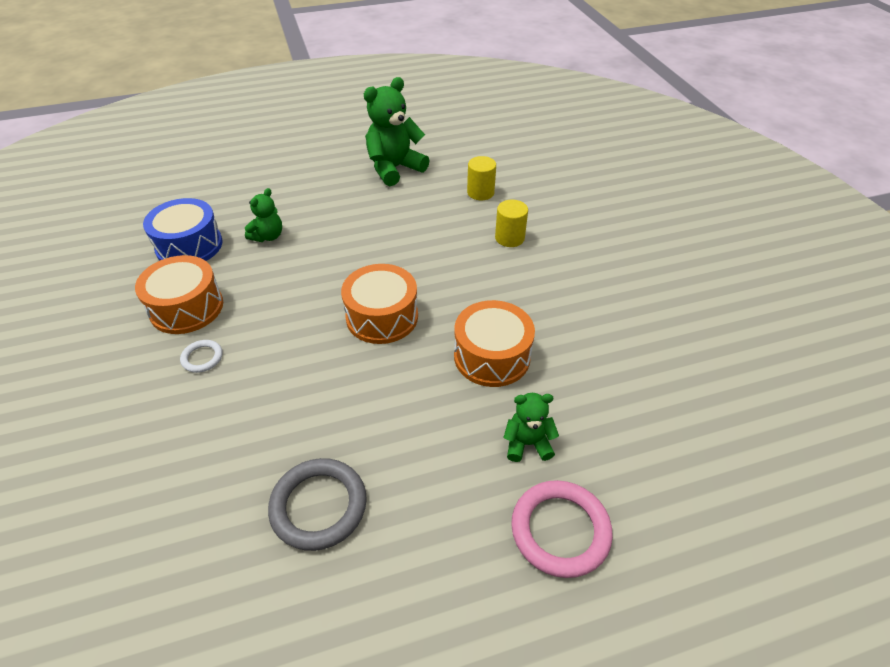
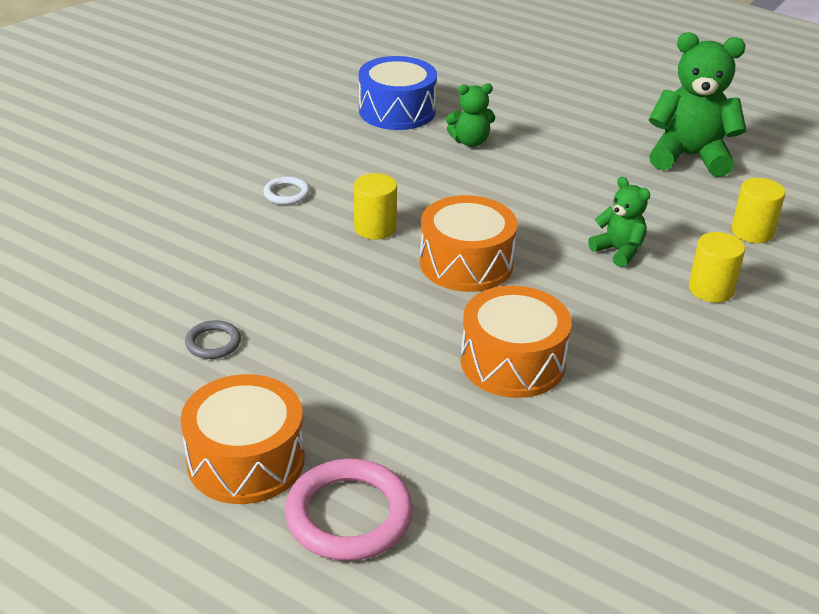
camera: 50 degrees right, 10 degrees down
orange drum [135,255,223,334] -> orange drum moved to [181,374,305,504]
grey ring [268,458,367,551] -> grey ring [185,320,241,359], size x0.51
green teddy bear [503,393,559,462] -> green teddy bear moved to [588,177,650,267]
none -> yellow cylinder [354,173,397,239]

